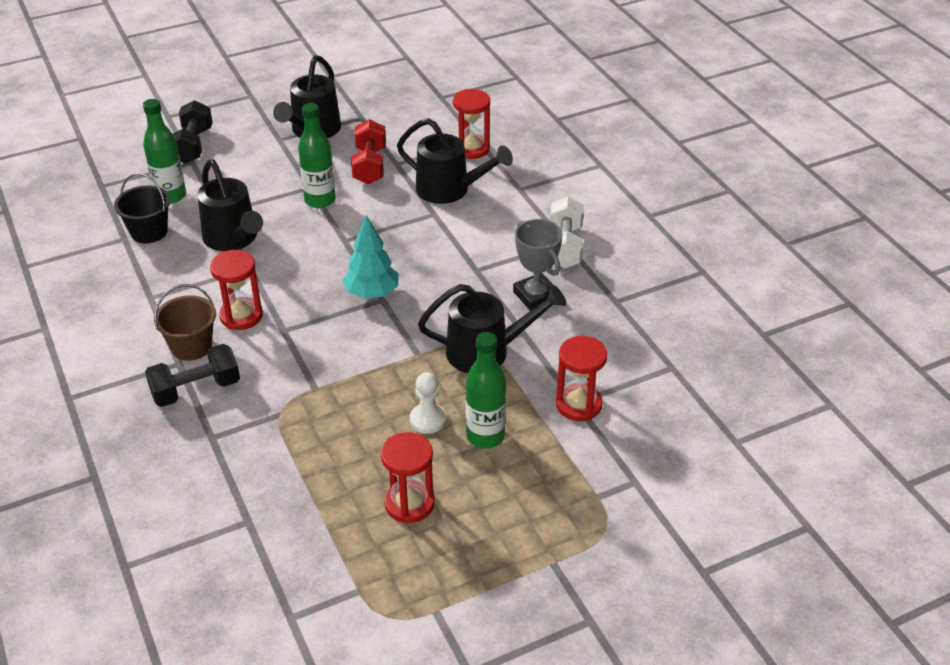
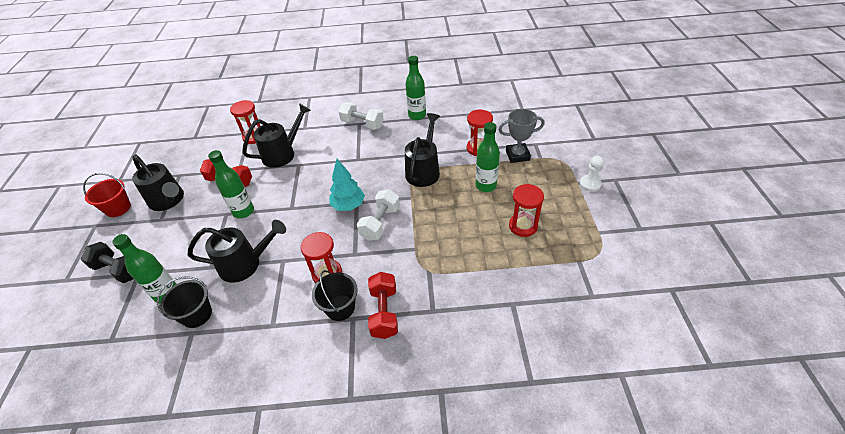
camera: 65 degrees left, 5 degrees up
black dumbbell [145,344,240,407] -> red dumbbell [368,272,398,339]
brown bucket [154,284,216,361] -> black bucket [312,270,358,321]
white pawn [410,372,446,434] -> white pawn moved to [580,156,604,192]
grey trophy [513,219,562,311] -> grey trophy moved to [498,109,545,163]
none -> red bucket [83,173,131,217]
none -> white dumbbell [357,189,400,241]
none -> green bottle [405,56,426,120]

